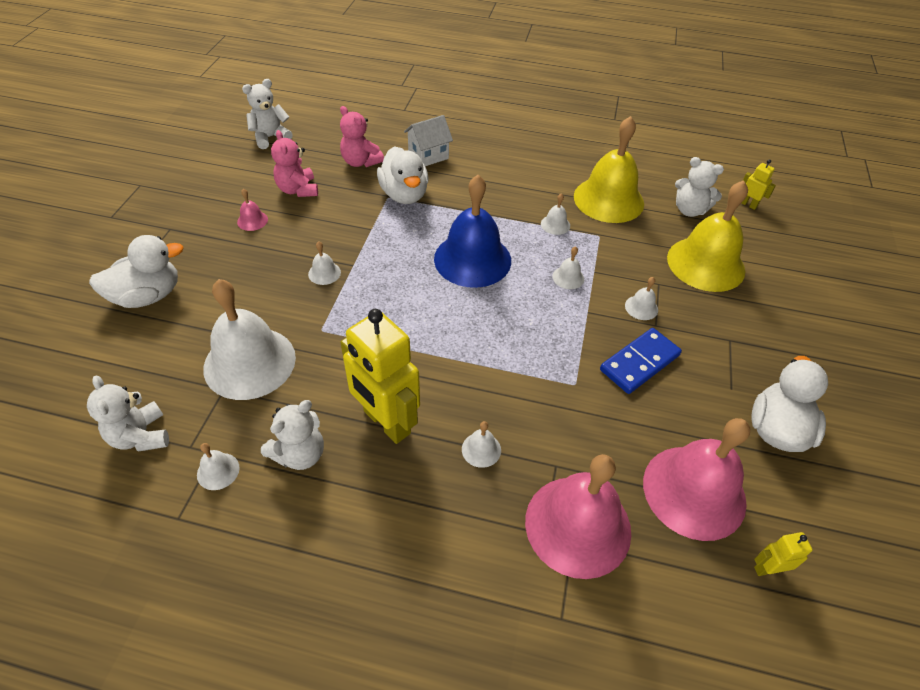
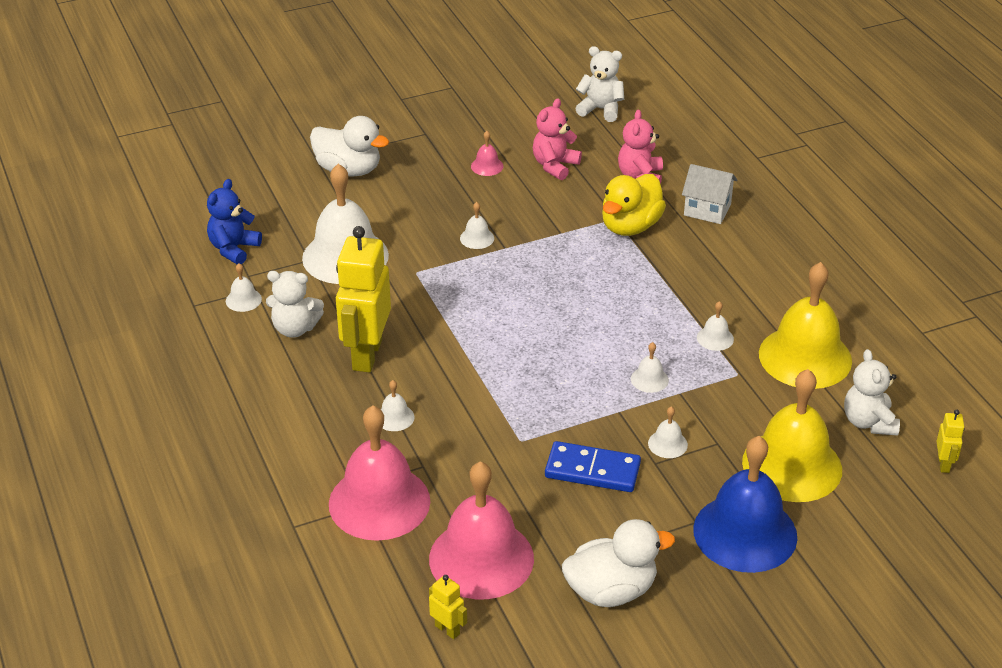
camera: 55 degrees right, 10 degrees down
white teddy bear [87,376,169,451] -> blue teddy bear [207,179,262,264]
white duck [377,146,429,204] -> yellow duck [602,174,666,236]
blue bell [434,175,511,288] -> blue bell moved to [693,436,798,573]

